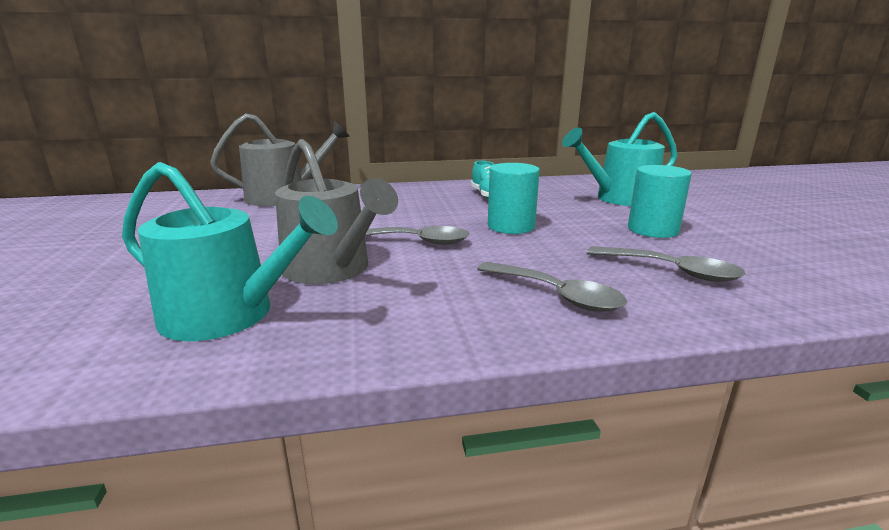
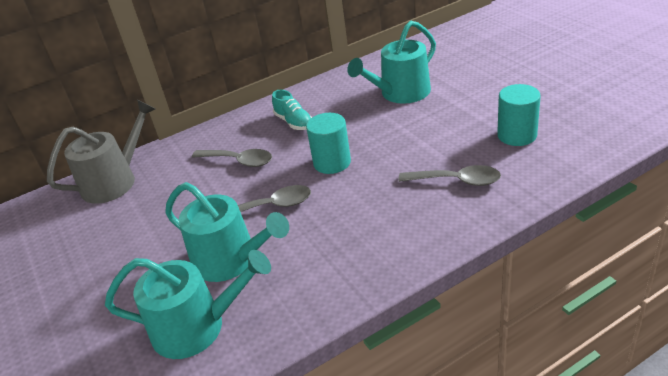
camera: 15 degrees left, 15 degrees up
grey watering can [275,139,398,284] -> turquoise watering can [165,182,289,282]
grey spoon [477,262,627,312] -> grey spoon moved to [192,149,272,167]
turquoise cylinder [628,165,692,238] -> turquoise cylinder moved to [497,84,541,146]

